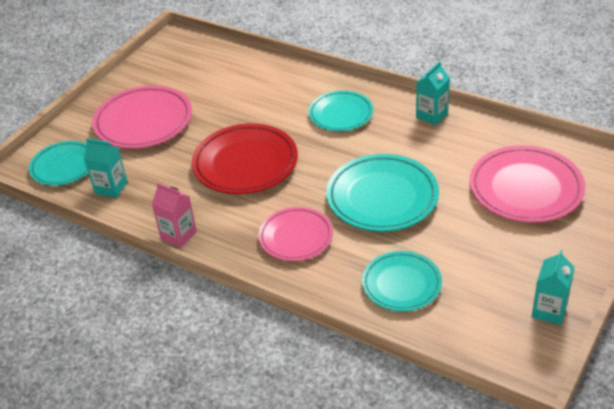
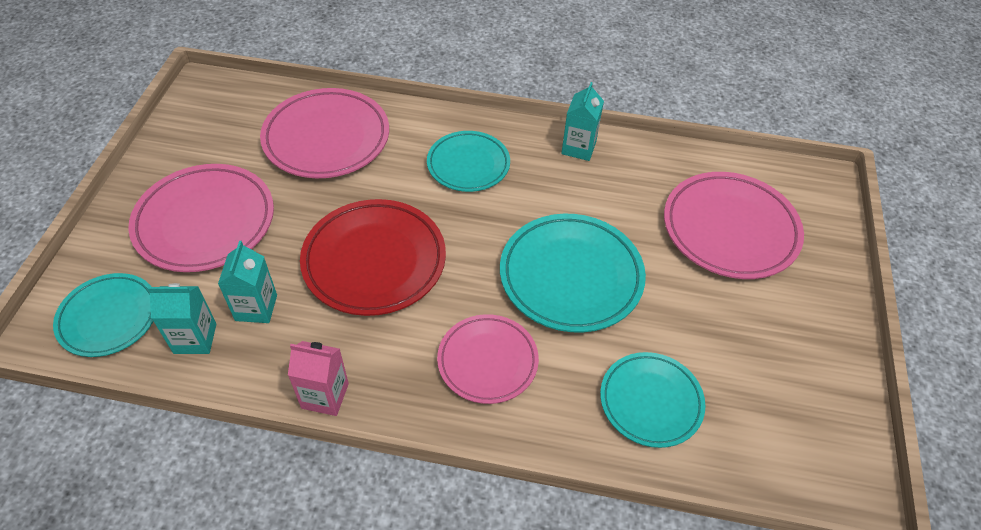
camera: 25 degrees left, 10 degrees up
turquoise carton [532,250,575,325] -> turquoise carton moved to [218,241,277,323]
none -> pink plate [260,88,389,178]

